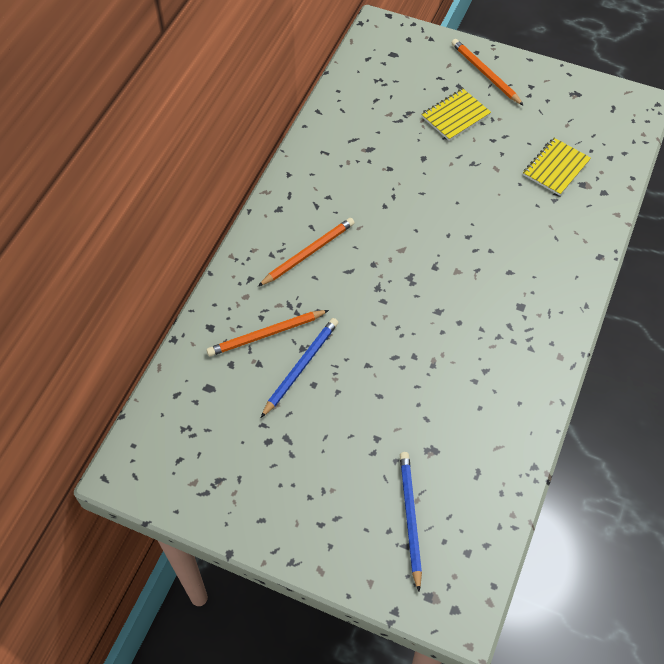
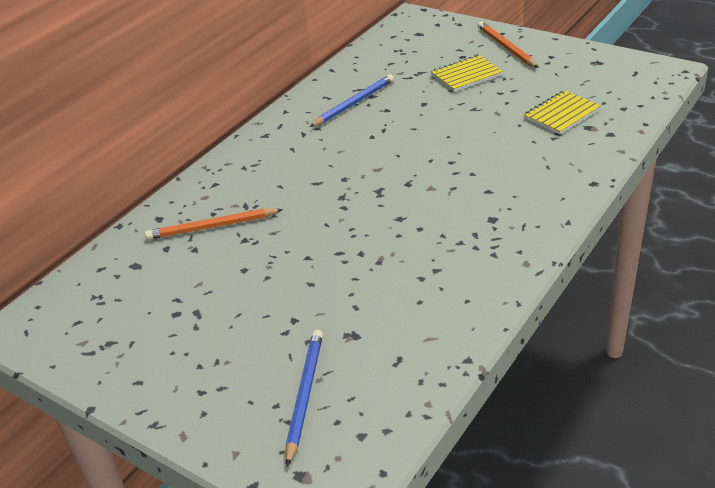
camera: 15 degrees right, 20 degrees down
orange pencil [258,218,355,286] -> none
blue pencil [261,318,338,418] -> blue pencil moved to [310,74,394,127]

